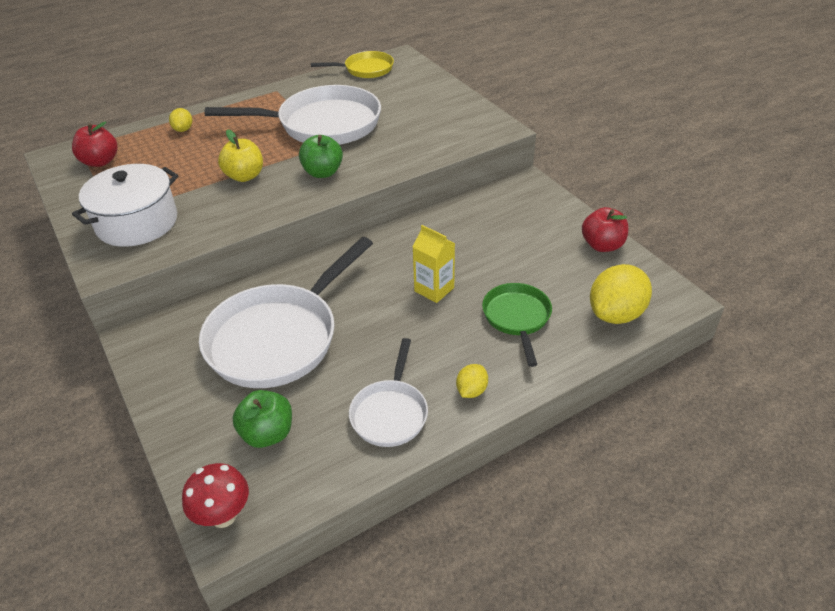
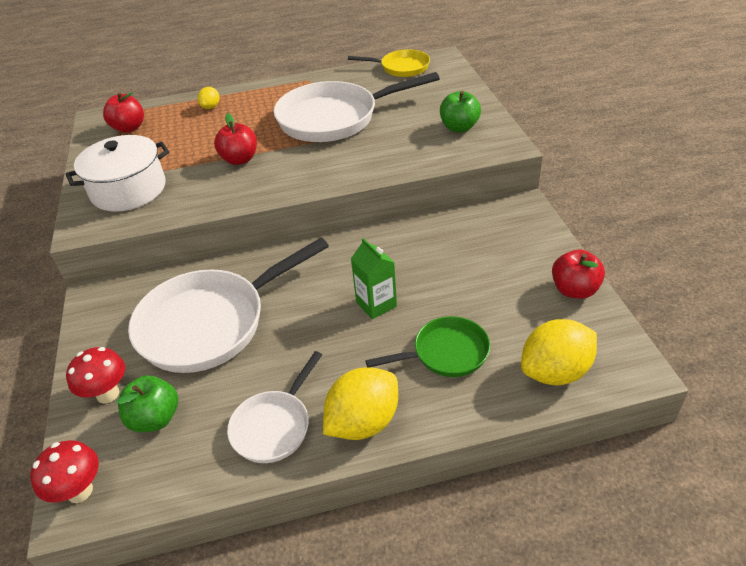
camera: 20 degrees right, 0 degrees up
white pan [204,85,381,145] -> white pan turned 150 degrees clockwise [274,72,440,142]
yellow apple [218,129,263,182] -> red apple [214,113,257,165]
green apple [299,135,343,178] -> green apple moved to [440,91,481,132]
yellow carton [413,225,455,303] -> green carton [351,238,397,319]
yellow lemon [456,364,488,398] -> yellow lemon [323,367,398,440], size x1.99
green pan [482,283,552,367] -> green pan turned 60 degrees clockwise [365,316,490,377]
none -> red mushroom [66,347,125,404]

